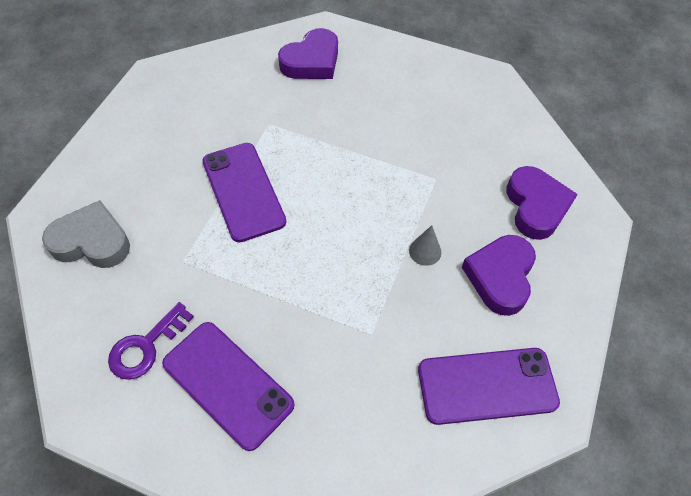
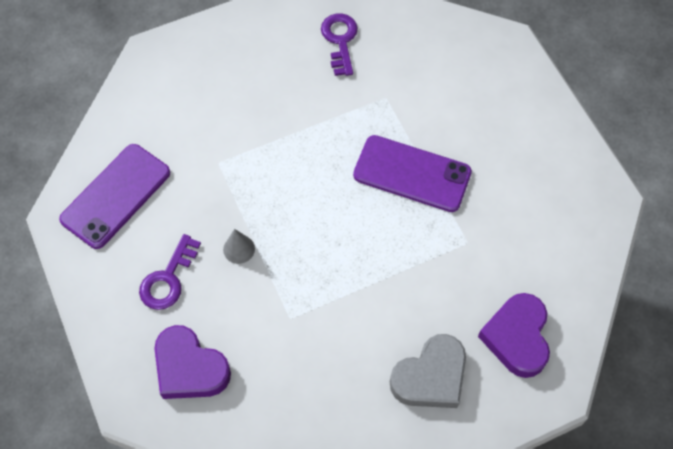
camera: 135 degrees right, 5 degrees up
grey heart [42,200,130,268] -> grey heart moved to [390,334,466,408]
purple phone [162,322,294,451] -> none
purple heart [462,235,536,316] -> purple key [139,234,201,310]

